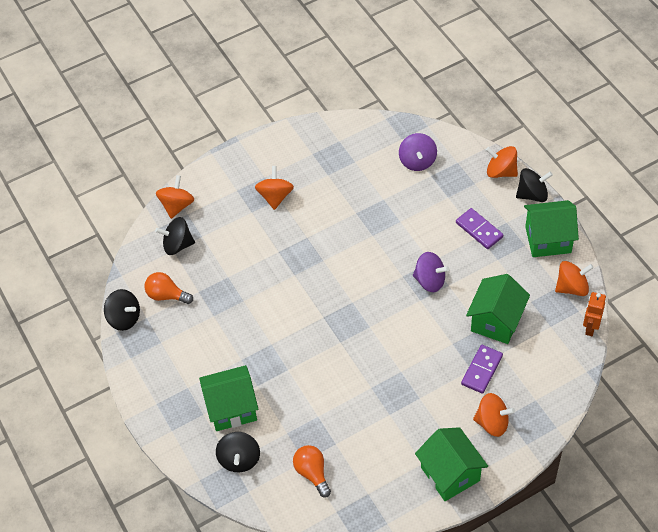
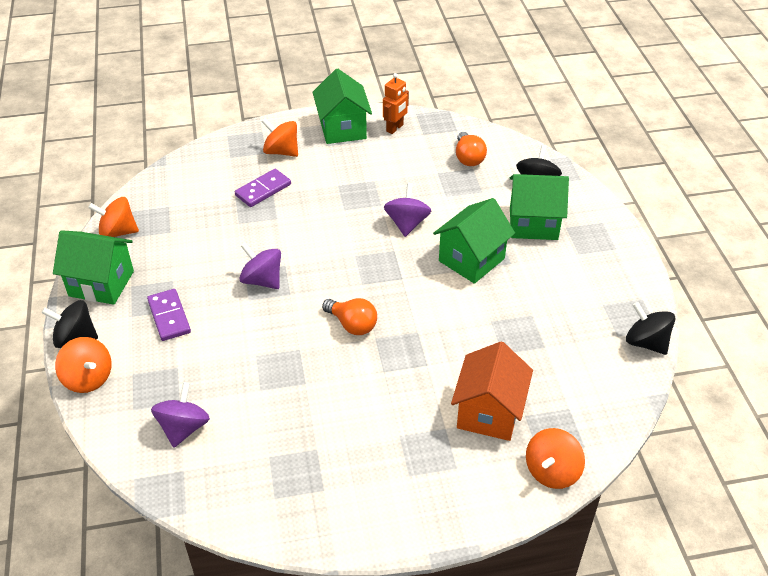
camera: 165 degrees left, 10 degrees down
orange light bulb [145,272,193,304] -> orange light bulb moved to [322,298,377,335]
black spinning top [155,217,195,255] -> none
orange spinning top [255,166,294,210] -> none
green house [466,274,530,344] -> green house moved to [433,198,515,284]
orange robot [583,292,606,336] -> orange robot moved to [383,73,409,134]
none -> purple spinning top [384,183,431,237]
none -> orange house [451,342,533,441]

